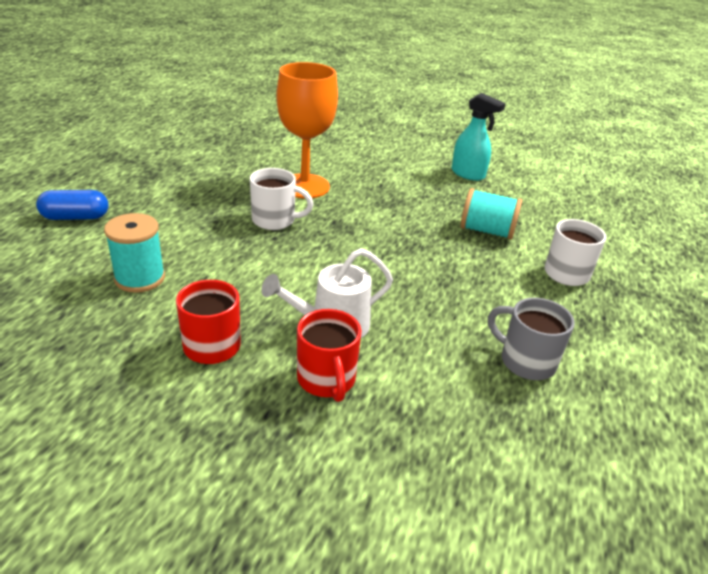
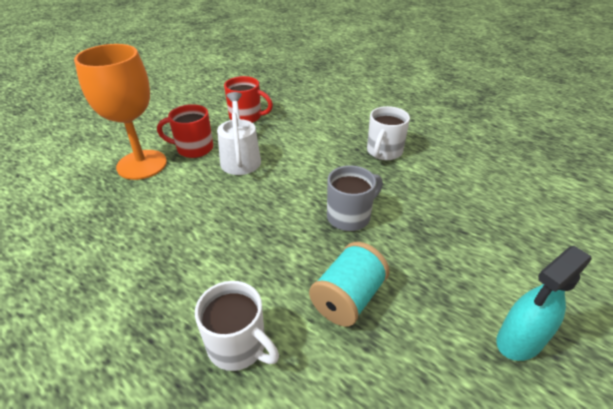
camera: 110 degrees right, 5 degrees up
blue capsule [36,190,108,220] -> none
turquoise spool [104,213,165,293] -> none
orange goblet [277,62,338,199] -> orange goblet moved to [74,44,167,180]
grey mug [488,298,575,380] -> grey mug moved to [327,165,383,231]

